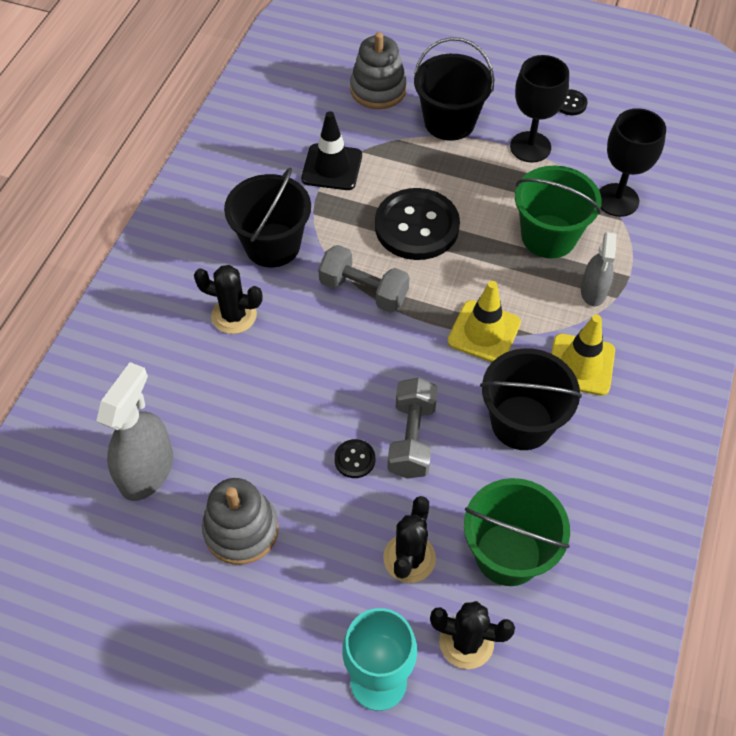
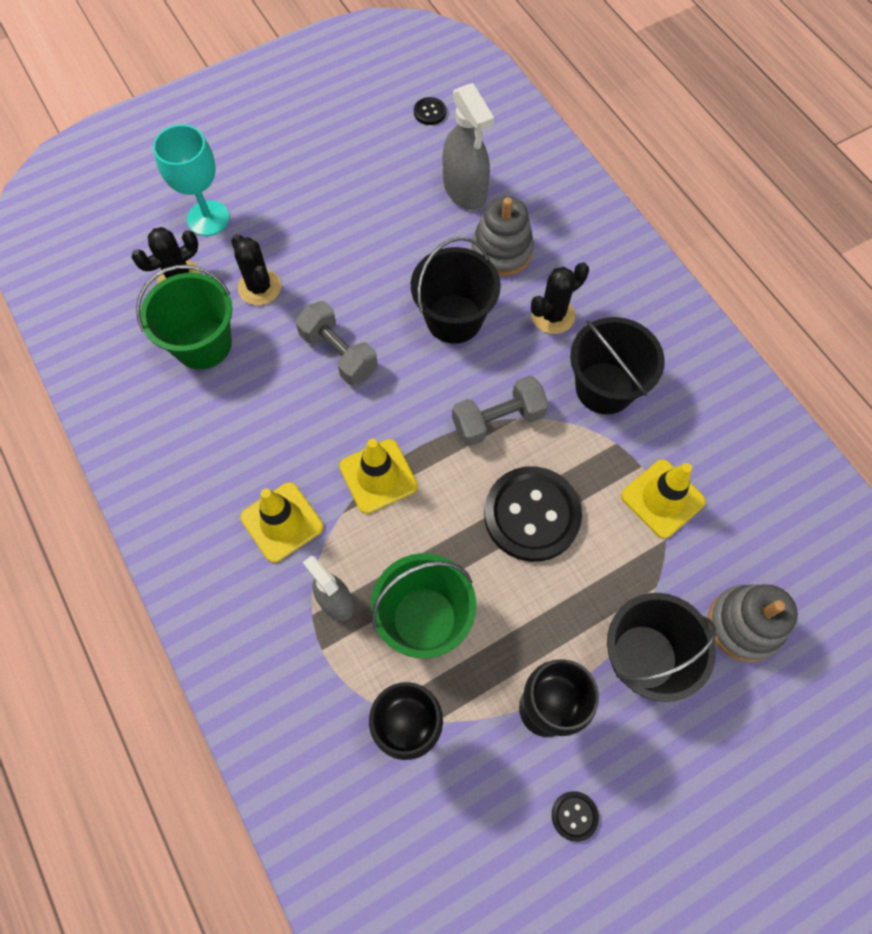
camera: 130 degrees right, 10 degrees up
grey stacking toy [202,478,279,565] -> grey stacking toy moved to [471,196,534,276]
black traffic cone [301,111,362,190] -> yellow traffic cone [621,459,706,539]
black button [334,439,375,478] -> black button moved to [414,97,446,125]
black bucket [480,348,582,450] -> black bucket moved to [411,237,501,344]

